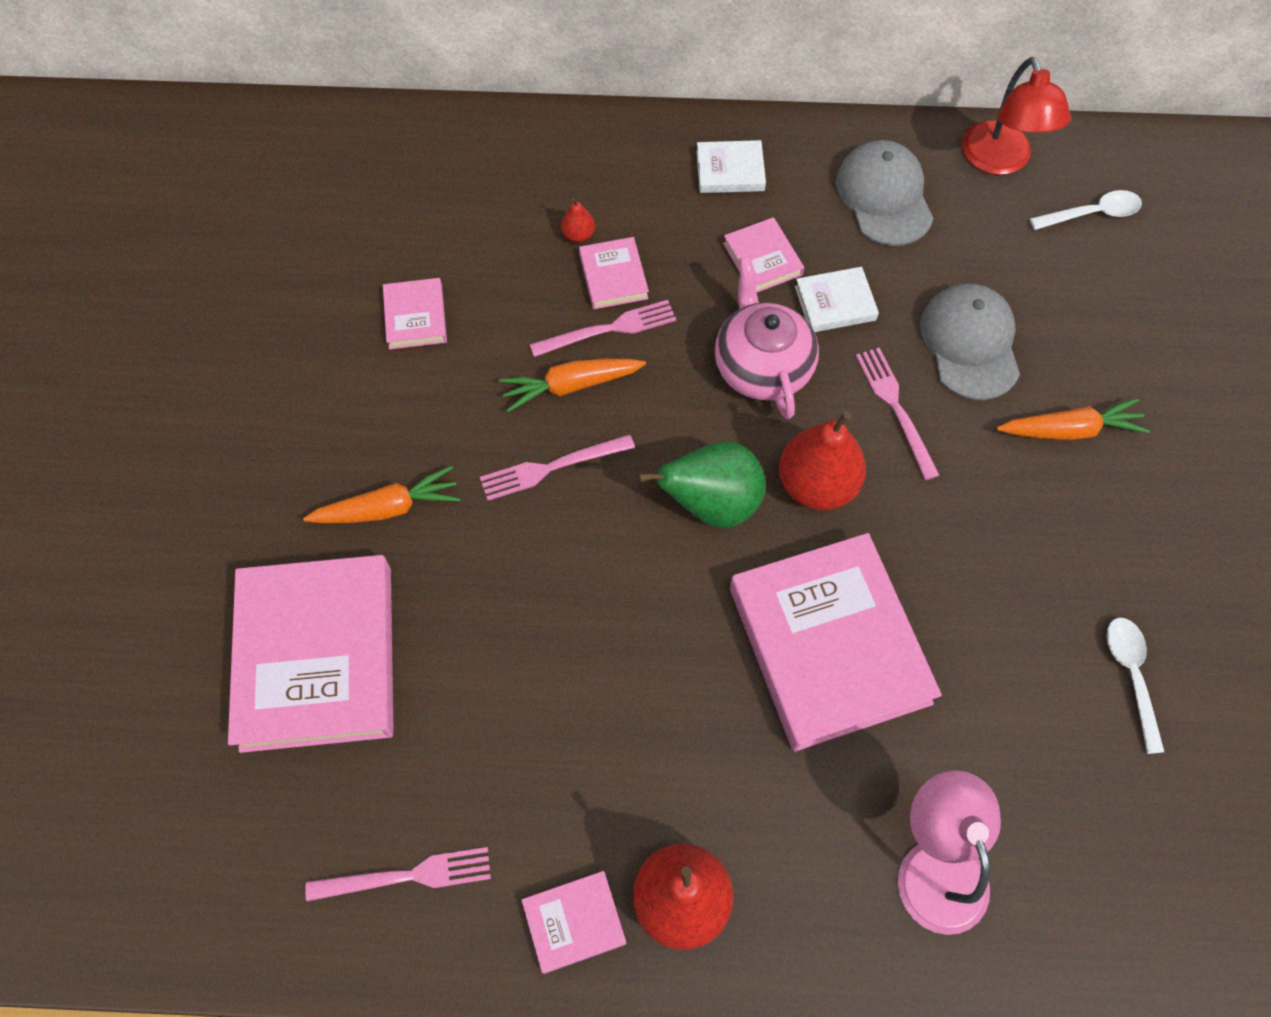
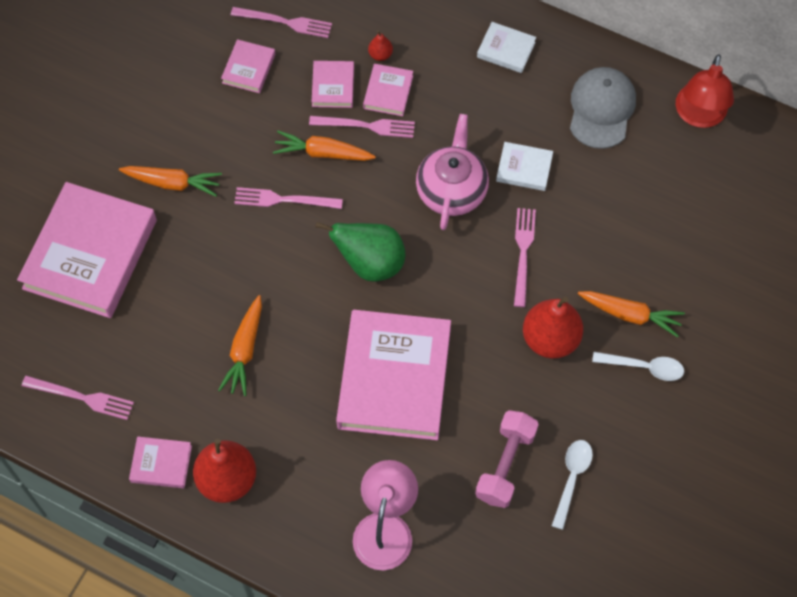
camera: 25 degrees right, 0 degrees up
pink book [723,217,804,292] -> pink book moved to [312,61,354,108]
red pear [779,412,866,510] -> red pear moved to [523,296,583,359]
grey cap [920,283,1020,400] -> none
white spoon [1030,190,1142,230] -> white spoon moved to [592,352,684,381]
none -> orange carrot [218,295,262,396]
none -> pink fork [231,7,332,38]
none -> pink dumbbell [475,410,539,508]

